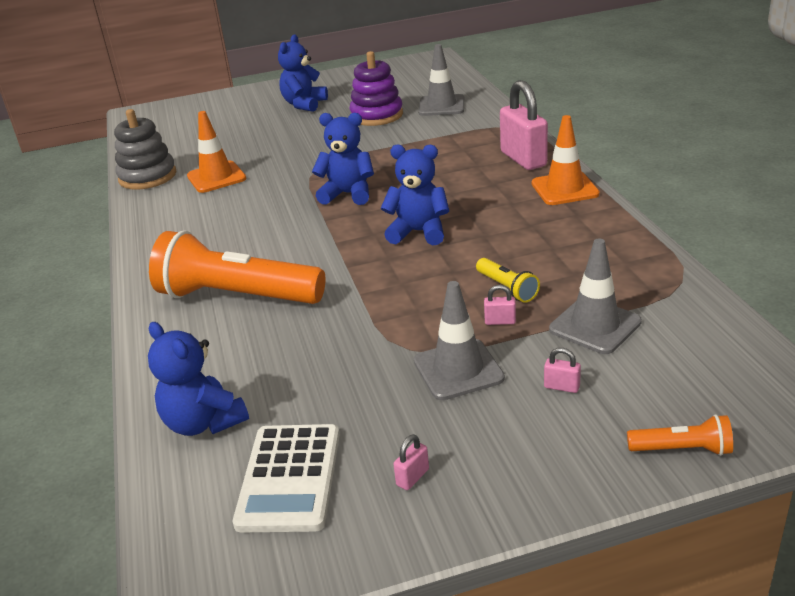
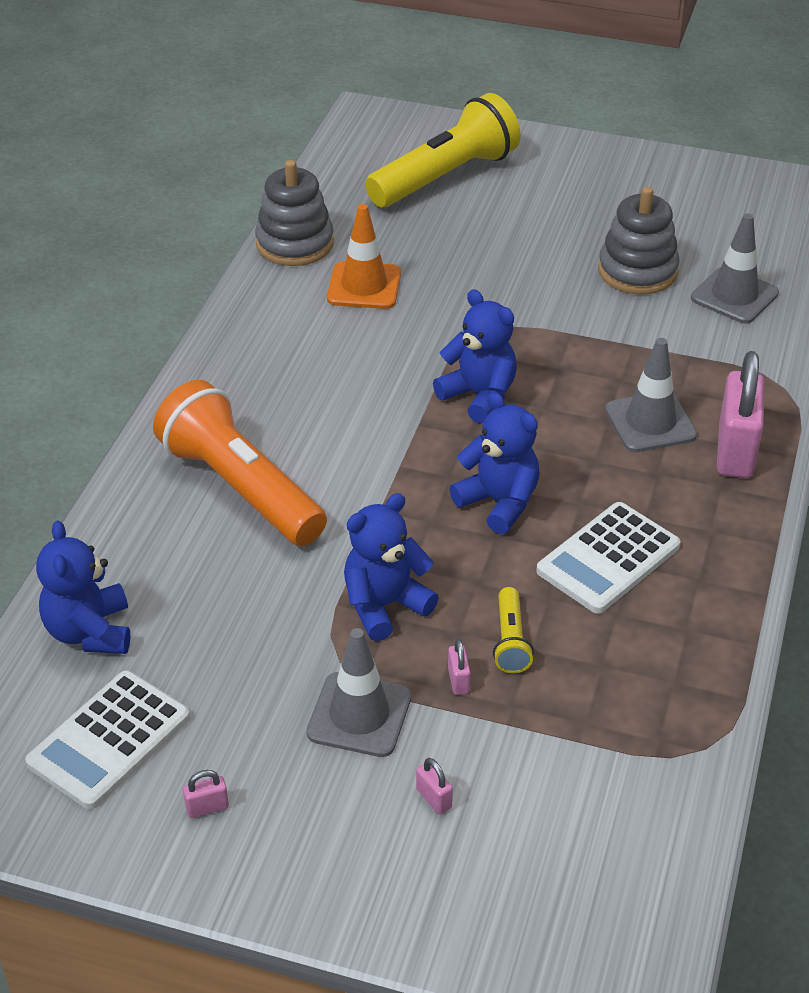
camera: 30 degrees right, 10 degrees up
blue teddy bear [278,34,328,112] -> blue teddy bear moved to [344,493,439,641]
purple stacking toy [349,51,403,126] -> grey stacking toy [598,187,679,294]
pink padlock [484,285,516,325] -> pink padlock turned 45 degrees clockwise [448,639,470,695]
orange traffic cone [532,115,600,205] -> none
grey traffic cone [549,238,642,354] -> grey traffic cone moved to [605,338,697,452]
orange flashlight [627,414,733,456] -> none
none -> yellow flashlight [365,93,521,207]
none -> white calculator [536,502,680,614]

